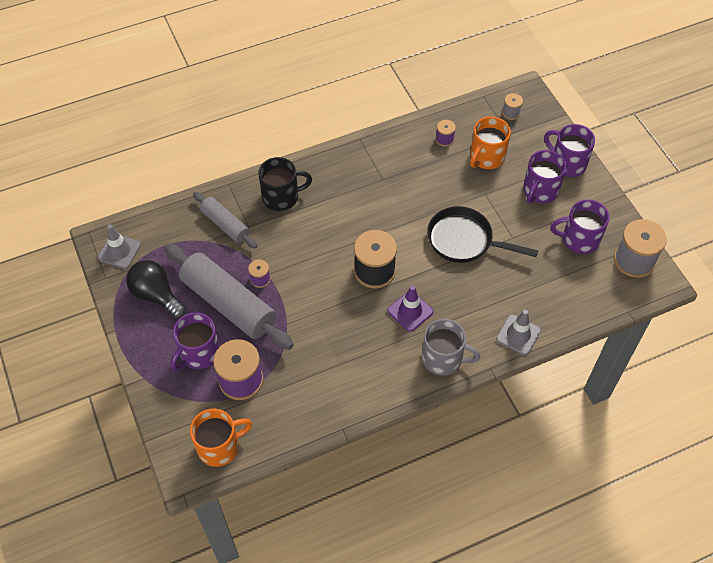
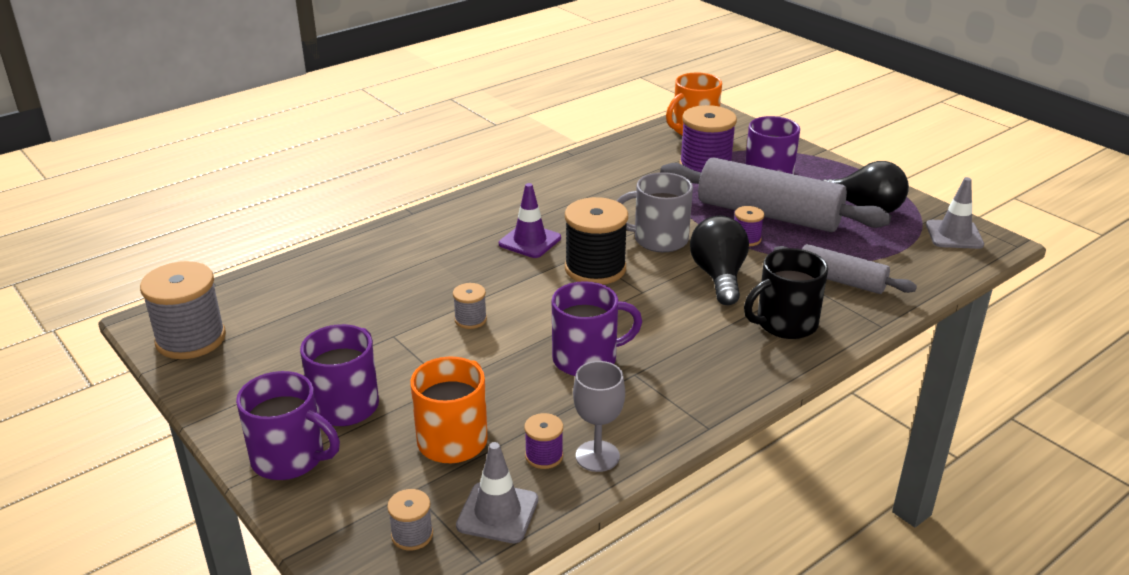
camera: 165 degrees right, 25 degrees down
grey mug [422,319,480,376] -> grey mug moved to [617,172,693,252]
black pan [427,206,538,263] -> grey spool [453,283,487,329]
grey traffic cone [496,310,541,355] -> grey traffic cone moved to [456,442,538,543]
purple mug [551,199,609,254] -> purple mug moved to [552,281,642,376]
none -> grey goblet [573,361,625,472]
none -> black light bulb [690,216,749,305]

